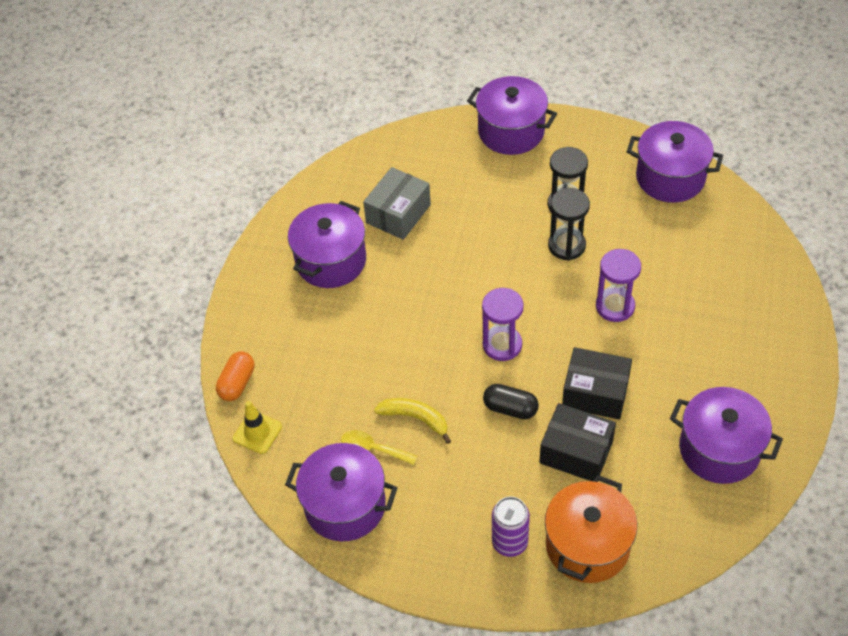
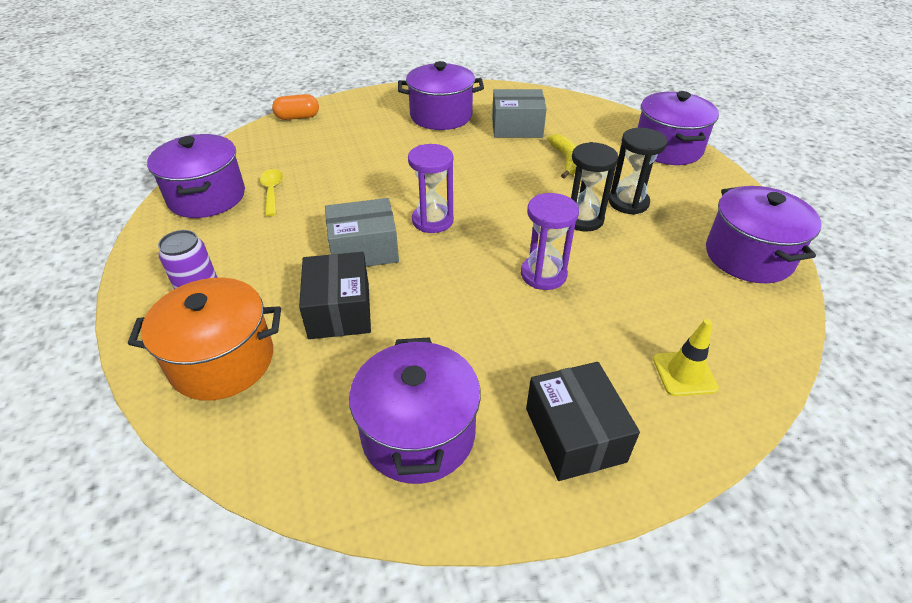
camera: 55 degrees right, 10 degrees down
yellow traffic cone [233,401,282,454] -> yellow traffic cone moved to [653,319,719,396]
yellow banana [374,398,451,444] -> yellow banana moved to [547,134,576,178]
black capsule [483,384,539,419] -> grey box [325,198,399,267]
black box [562,347,632,420] -> black box moved to [526,362,640,481]

